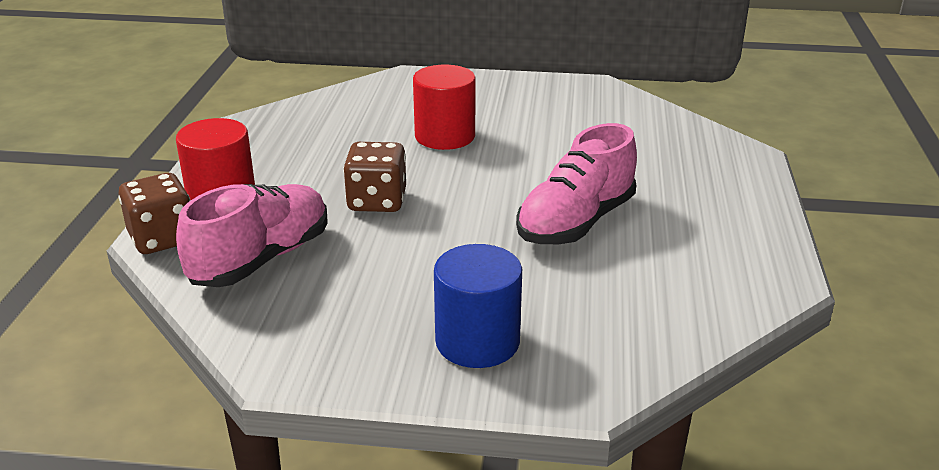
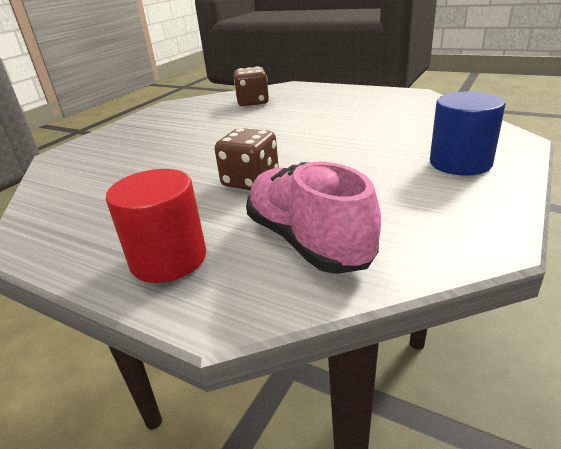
camera: 65 degrees left, 0 degrees up
brown dice [118,173,191,254] -> brown dice moved to [234,66,269,106]
red cylinder [413,65,475,150] -> none
pink shoe [516,123,637,244] -> none

